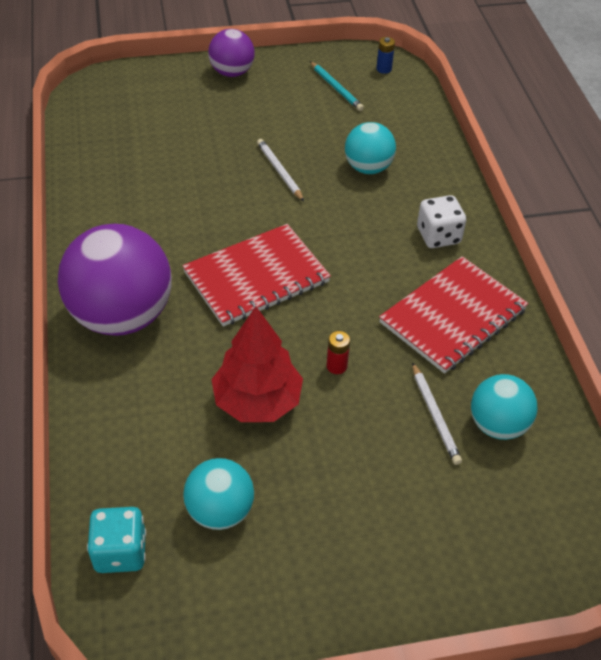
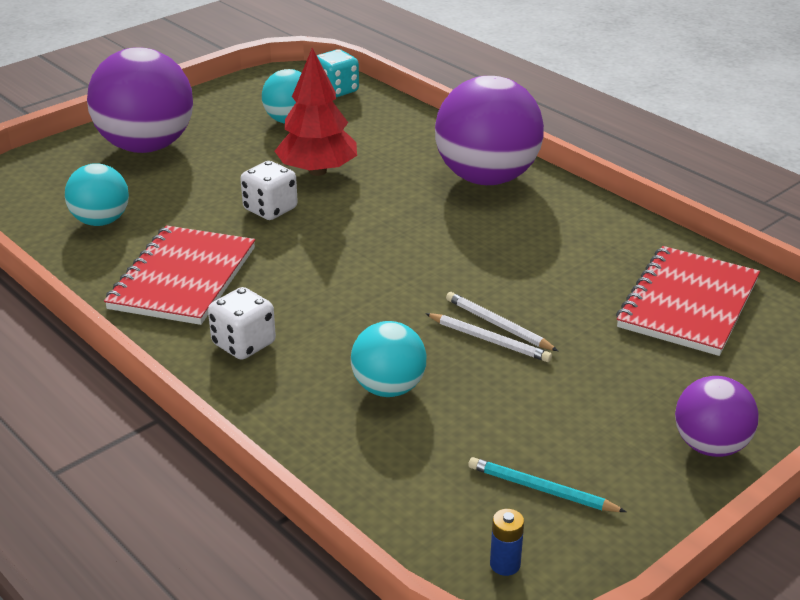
camera: 150 degrees right, 15 degrees down
red notebook [182,224,331,327] -> red notebook moved to [616,246,760,356]
red battery [327,331,350,374] -> white dice [240,161,298,220]
white pencil [412,362,462,465] -> white pencil moved to [446,292,558,351]
none -> purple ball [87,47,193,153]

